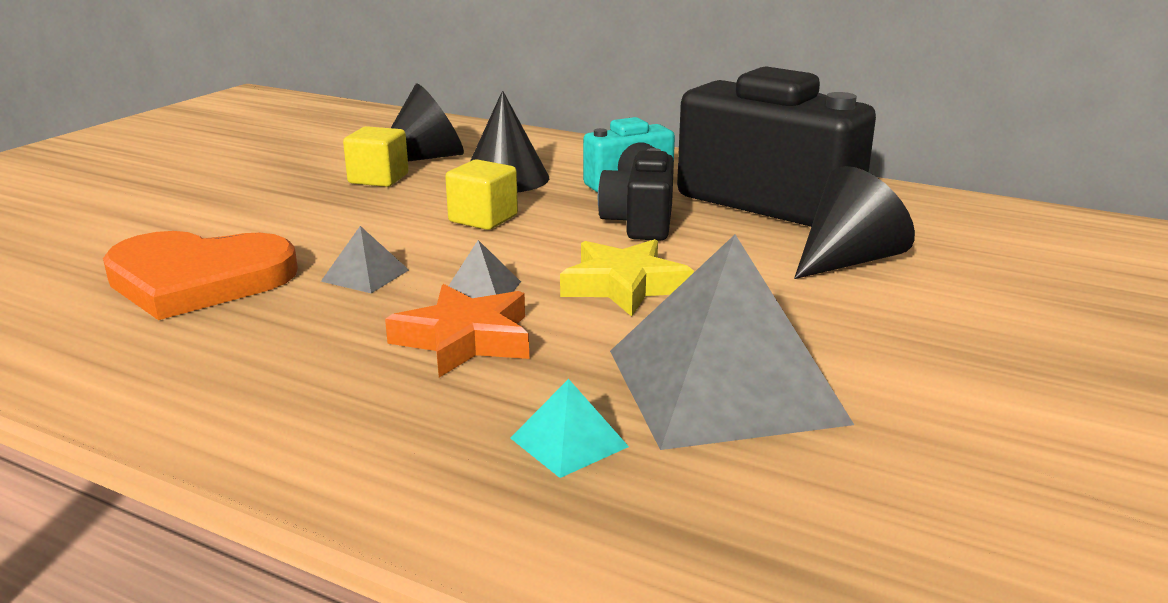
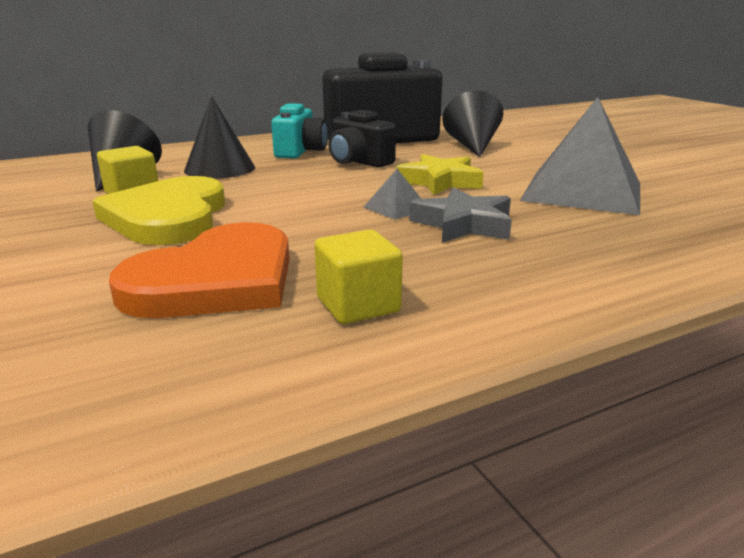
camera: 55 degrees left, 0 degrees up
grey pyramid [321,226,409,293] -> none
orange star [385,284,529,377] -> grey star [409,188,512,243]
yellow cube [445,159,518,230] -> yellow cube moved to [315,230,403,324]
turquoise pyramid [510,379,629,478] -> none
none -> yellow heart [93,176,225,245]

